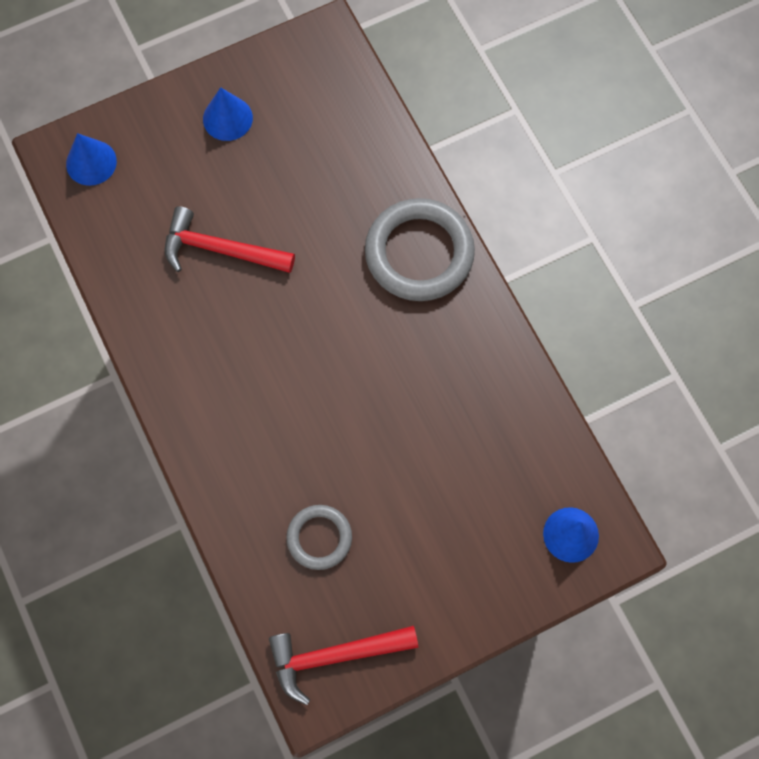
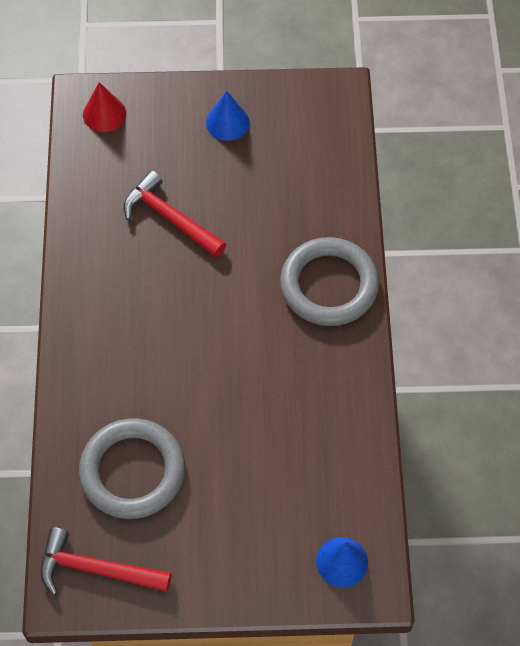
camera: 25 degrees right, 10 degrees down
blue cone [66,133,117,186] -> red cone [83,82,126,132]
grey ring [286,505,352,570] -> grey ring [79,418,185,519], size x1.79

